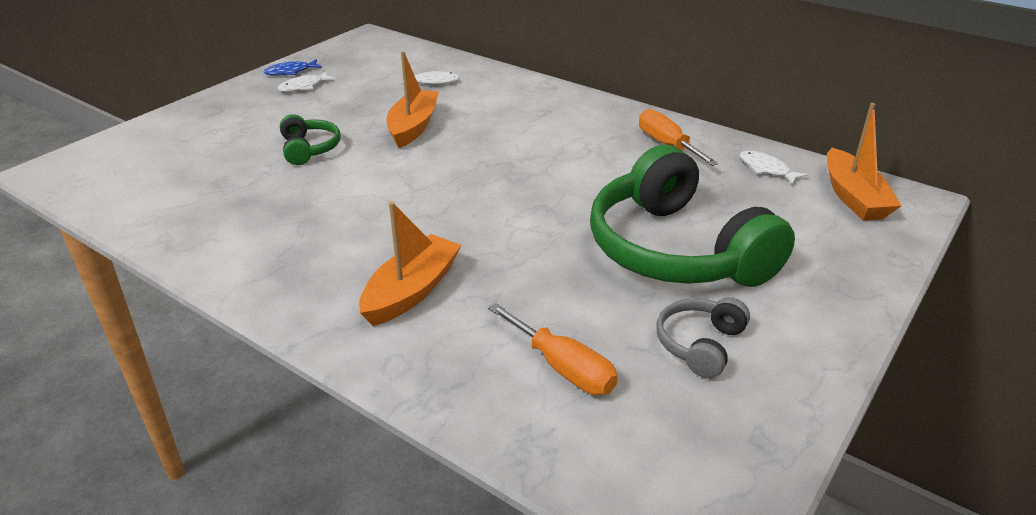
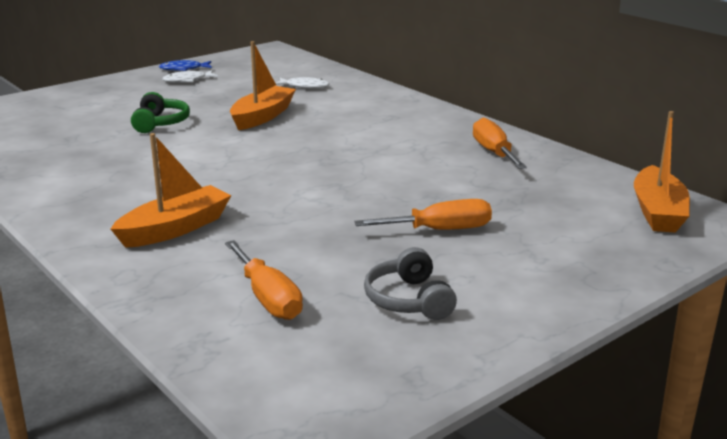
camera: 15 degrees right, 10 degrees down
green headphones [590,145,795,287] -> orange screwdriver [354,199,492,230]
grey headphones [656,297,750,378] -> grey headphones turned 60 degrees counterclockwise [364,247,457,320]
white fish [740,151,808,185] -> none

